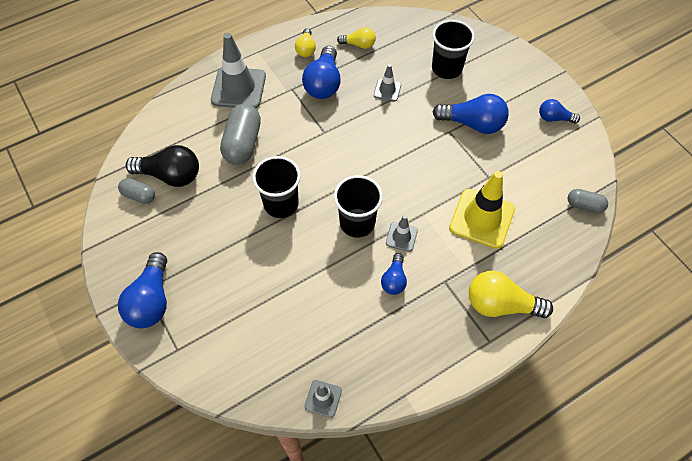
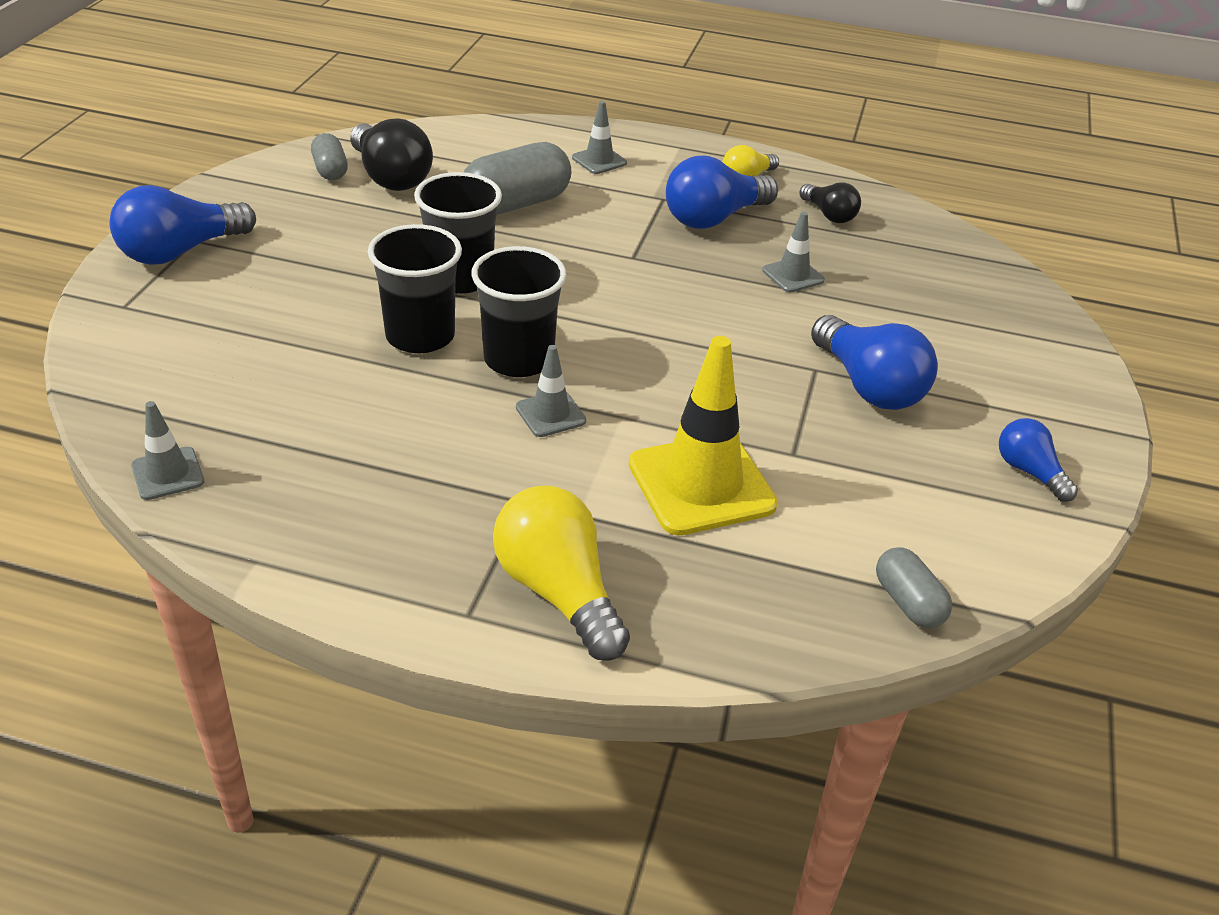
camera: 45 degrees right, 20 degrees down
grey traffic cone [211,33,266,109] -> grey traffic cone [572,101,627,174], size x0.50
yellow light bulb [337,27,376,49] -> black light bulb [799,182,861,223]
blue light bulb [381,253,407,295] -> none
black cup [432,20,475,79] -> black cup moved to [368,224,462,353]

